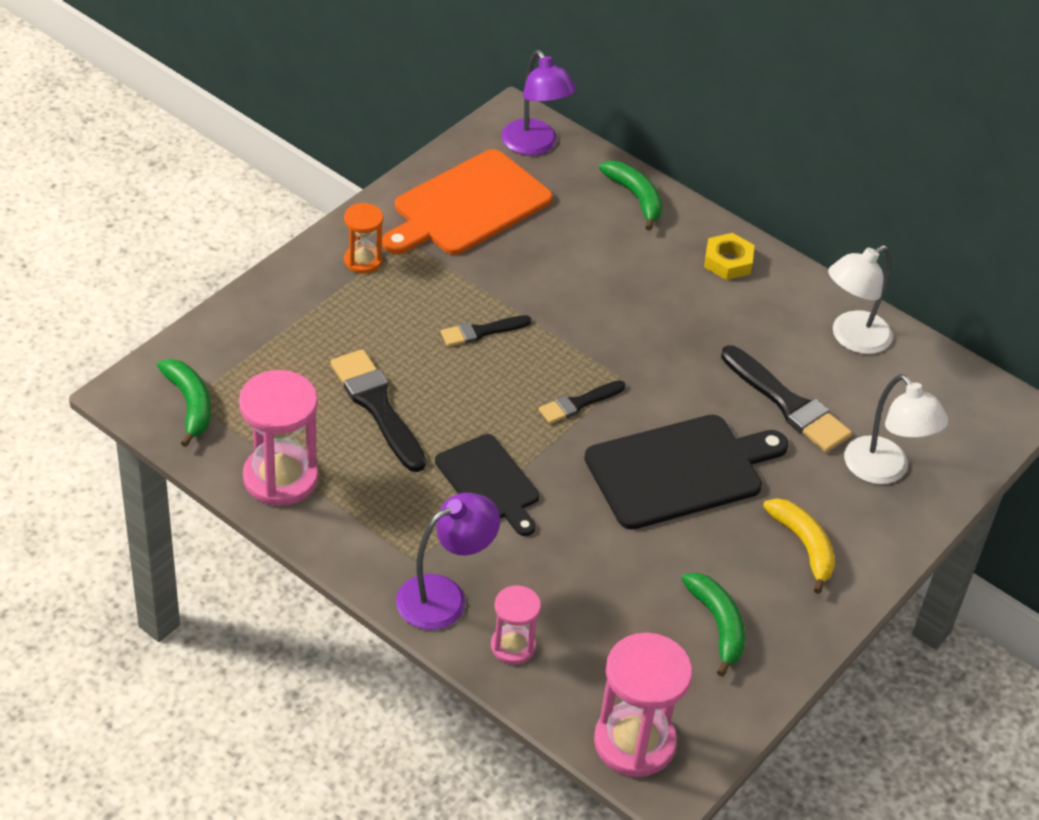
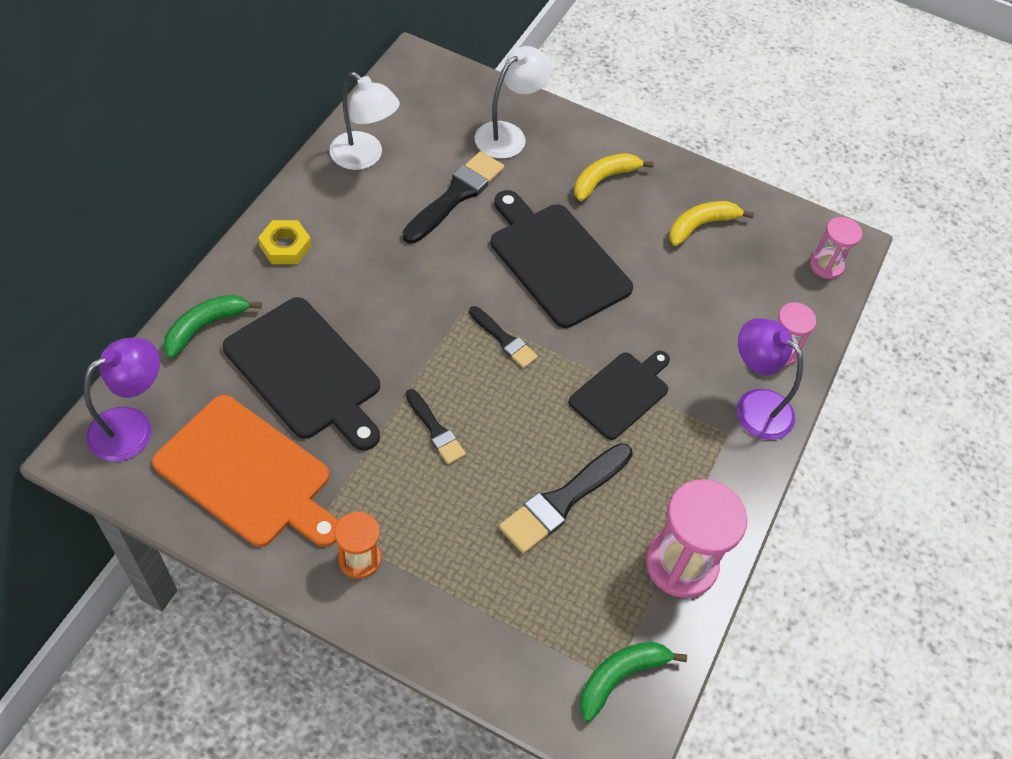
camera: 105 degrees left, 10 degrees up
pink hourglass [594,633,692,777] -> pink hourglass [810,217,862,279], size x0.57
green banana [682,573,745,677] -> yellow banana [669,201,754,246]
none -> black cutting board [223,297,380,451]

